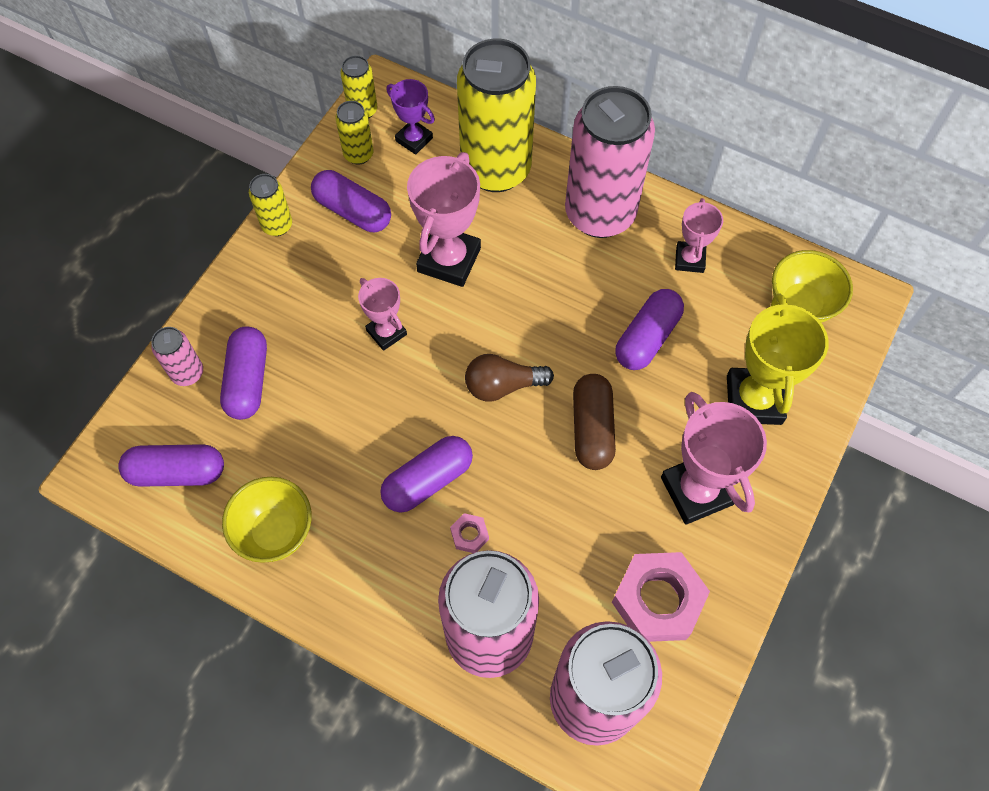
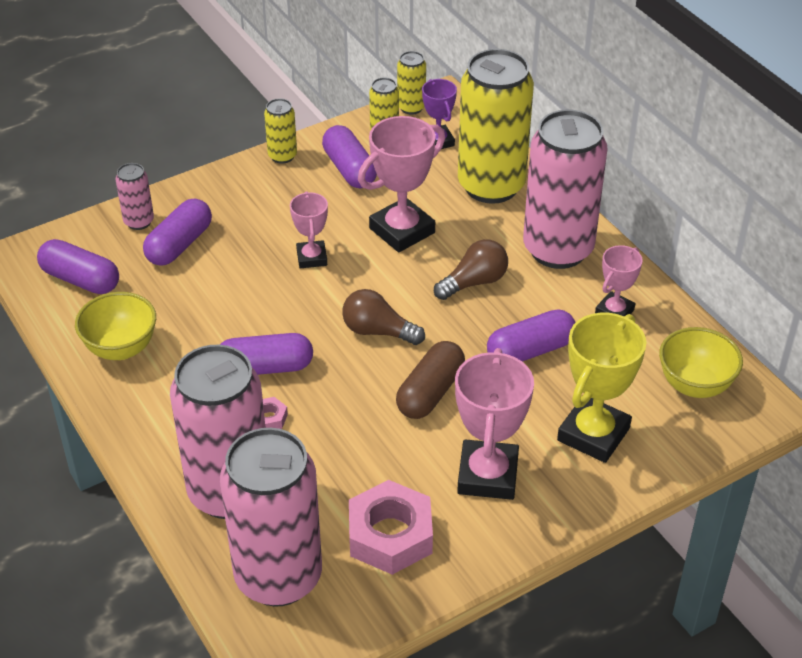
camera: 30 degrees right, 20 degrees down
none -> brown light bulb [434,239,508,300]

